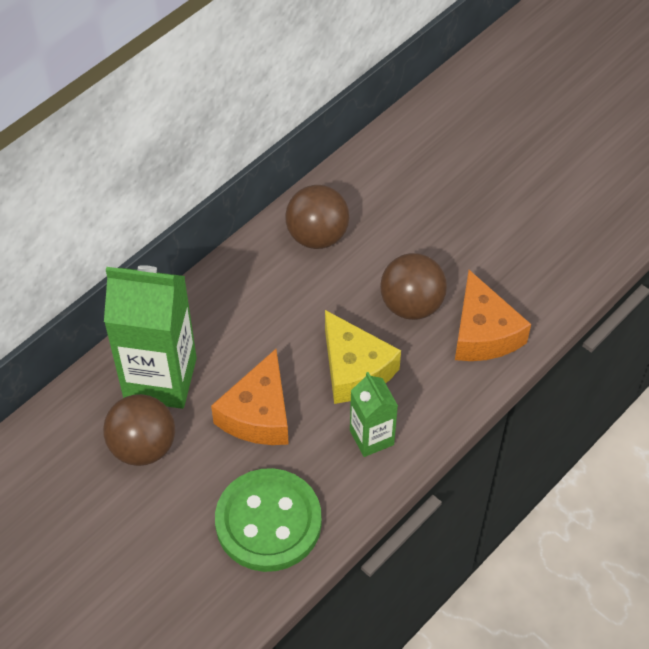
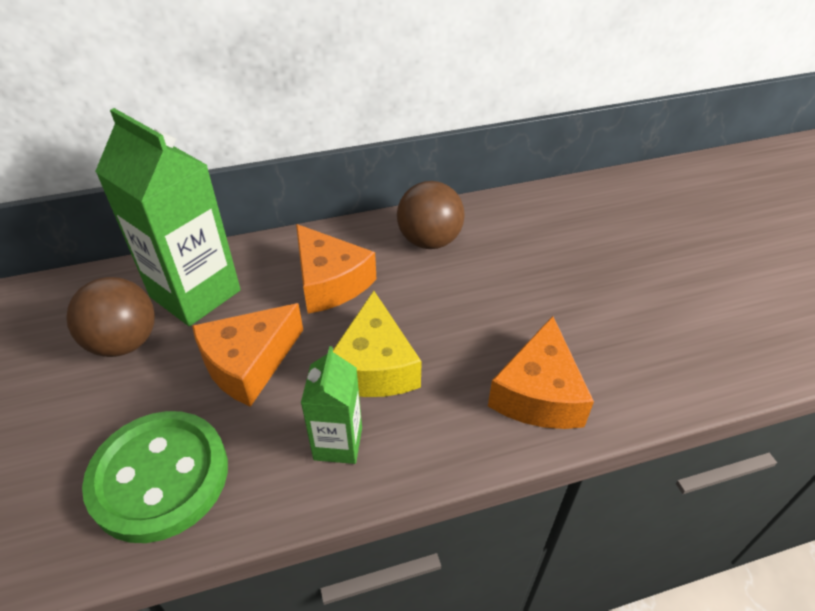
camera: 30 degrees right, 10 degrees down
brown ball [380,253,447,320] -> none
none -> orange cheese [296,224,376,314]

